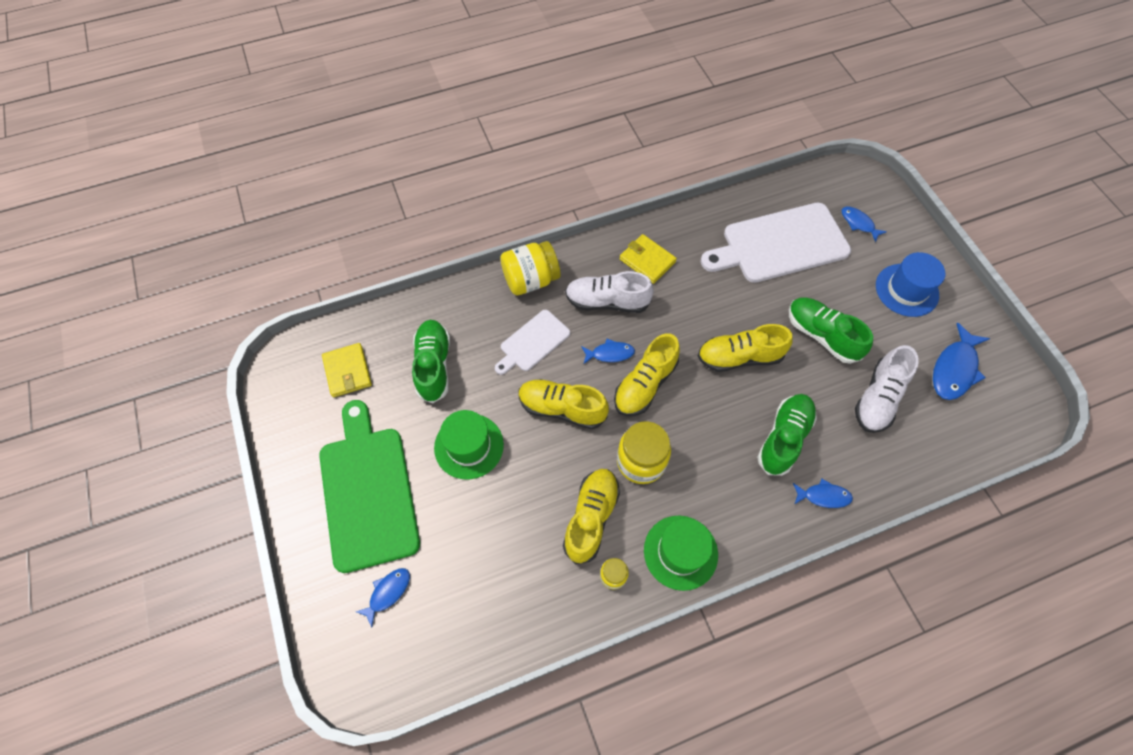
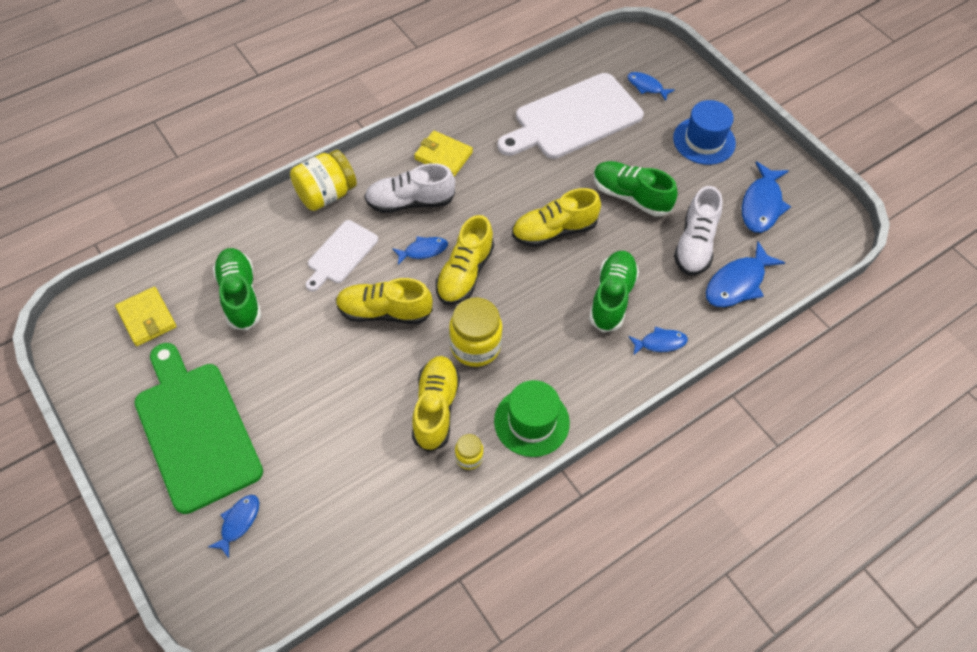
camera: 15 degrees left, 5 degrees down
green hat [434,410,504,479] -> none
none -> blue fish [706,241,785,307]

